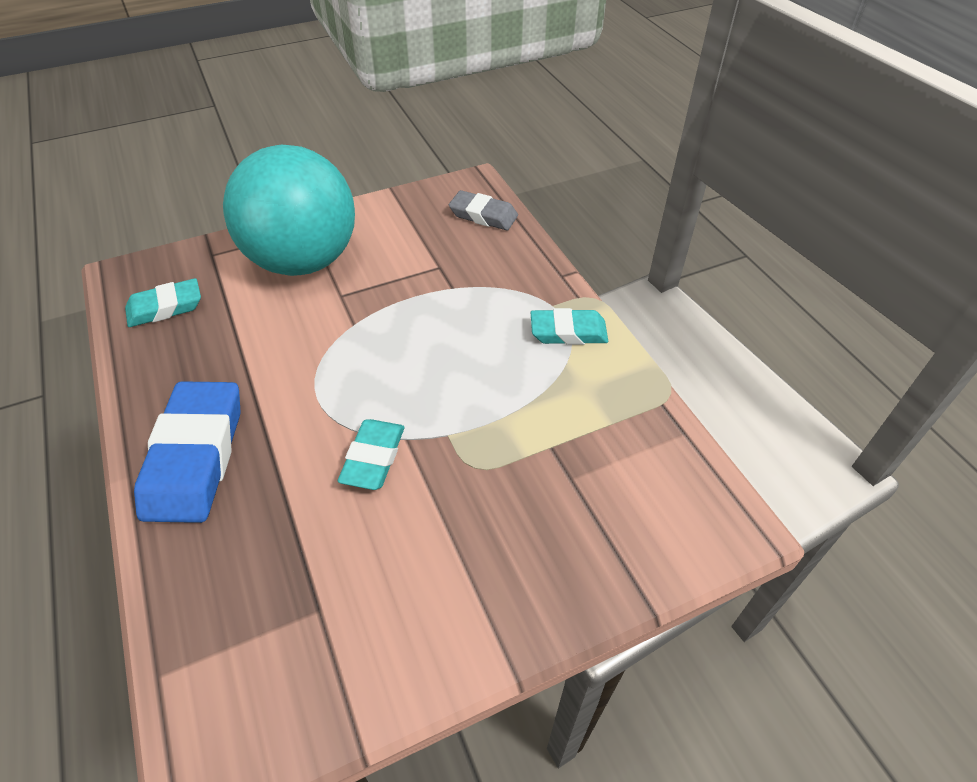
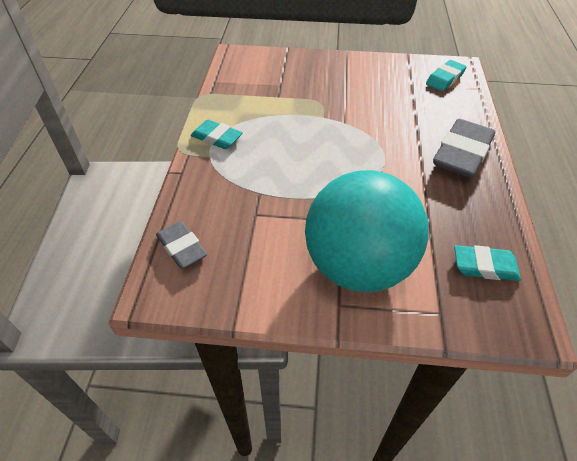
camera: 150 degrees left, 0 degrees up
blue eraser [134,381,241,523] -> grey eraser [433,119,495,178]
turquoise eraser [338,419,404,490] -> turquoise eraser moved to [426,60,466,91]

